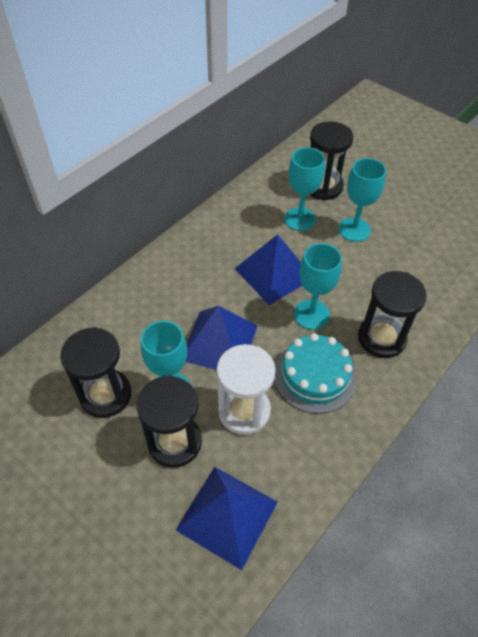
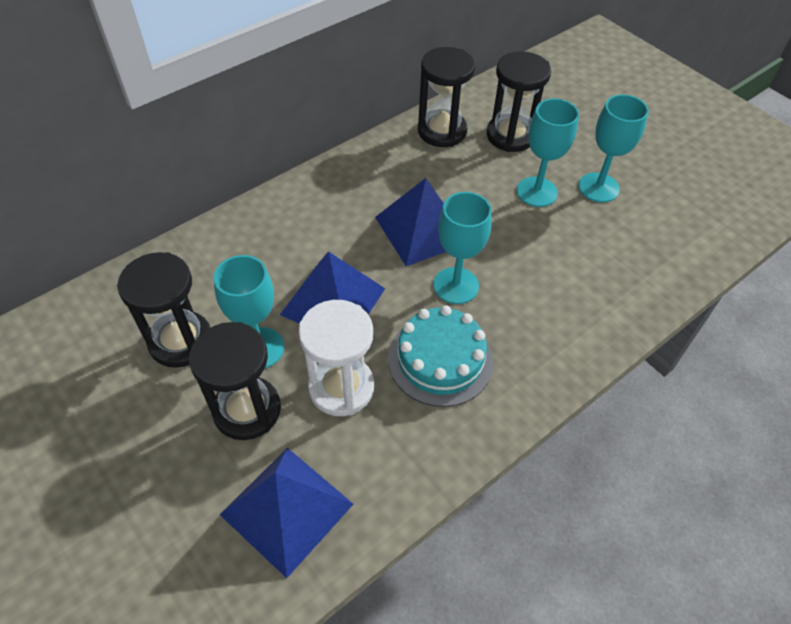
camera: 10 degrees right, 0 degrees up
turquoise goblet [284,147,325,231] -> turquoise goblet moved to [578,94,649,202]
black hourglass [358,271,427,358] -> black hourglass moved to [418,47,475,147]

